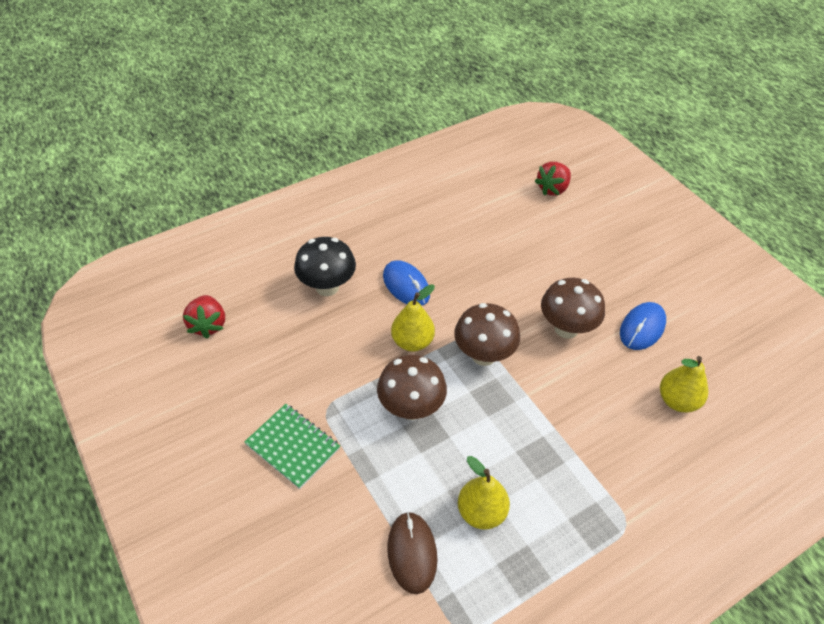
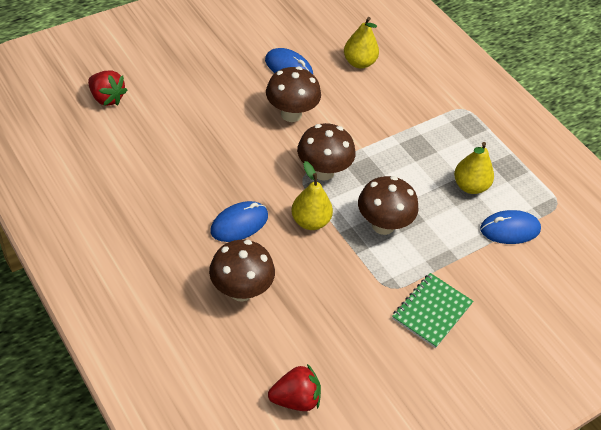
camera: 95 degrees left, 0 degrees up
black mushroom [294,237,356,296] -> brown mushroom [209,240,275,302]
brown mouse [387,512,437,594] -> blue mouse [480,210,541,244]

